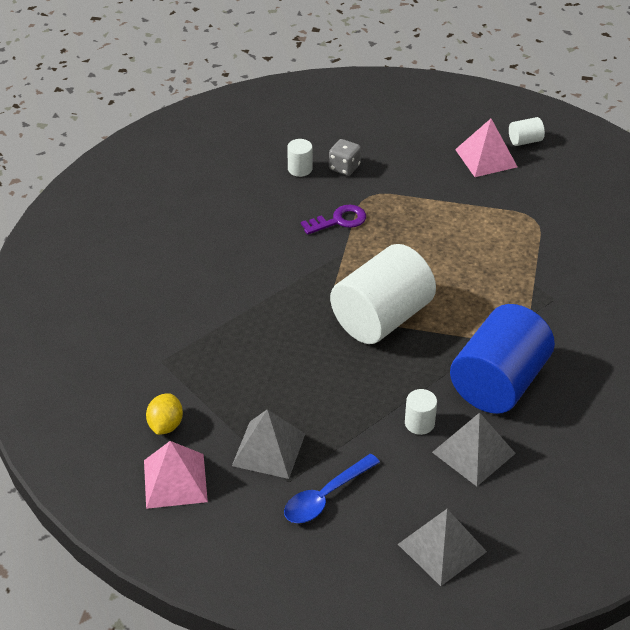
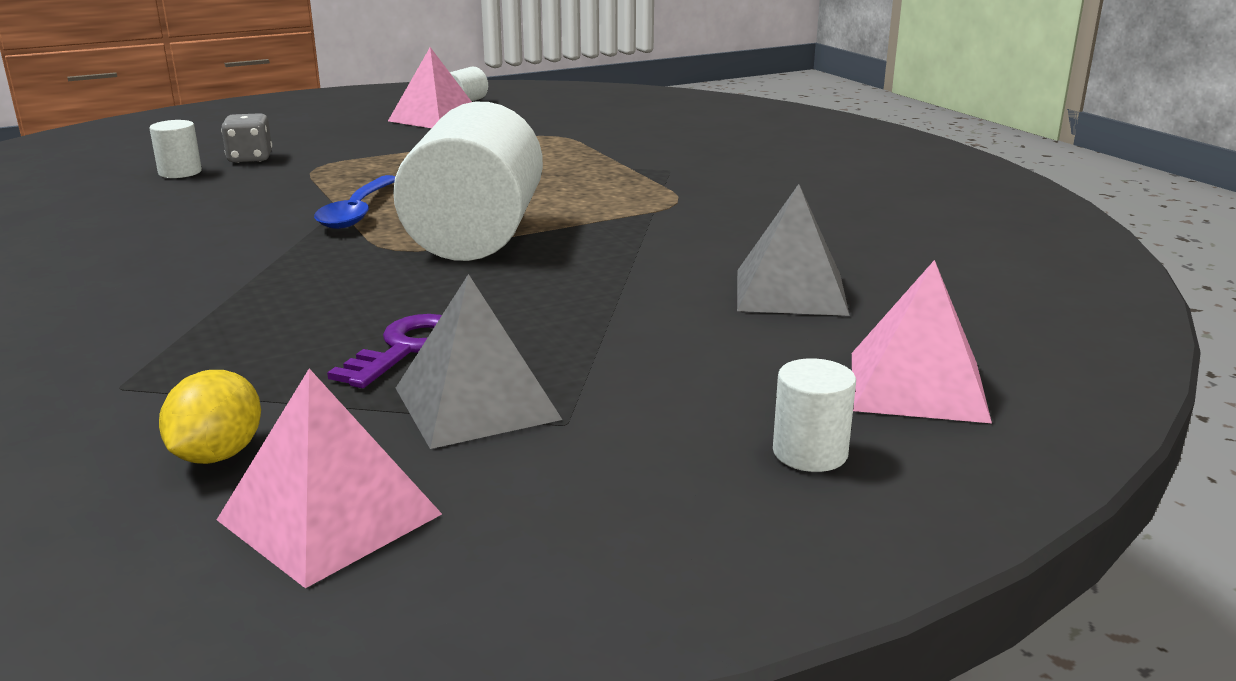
camera: 40 degrees left, 20 degrees down
yellow lemon [146,393,183,435] -> yellow lemon turned 45 degrees clockwise [159,370,261,464]
blue spoon [284,454,380,523] -> blue spoon moved to [314,175,395,229]
purple key [301,205,366,235] -> purple key moved to [327,314,442,388]
grey pyramid [398,509,487,586] -> pink pyramid [852,260,992,423]
white cylinder [405,389,437,435] -> white cylinder moved to [773,358,856,472]
blue cylinder [450,304,555,414] -> none

